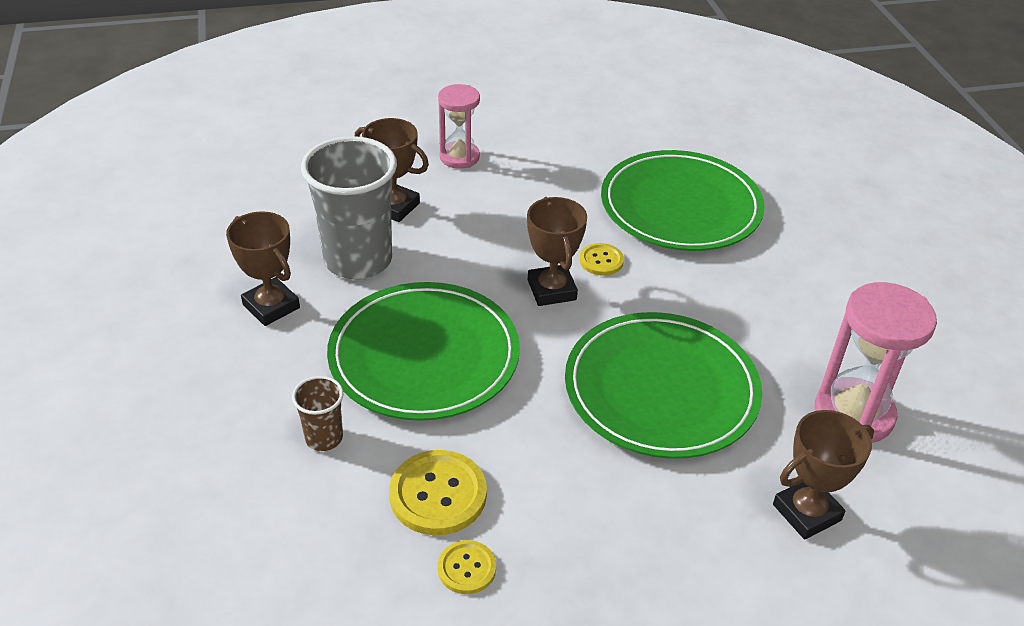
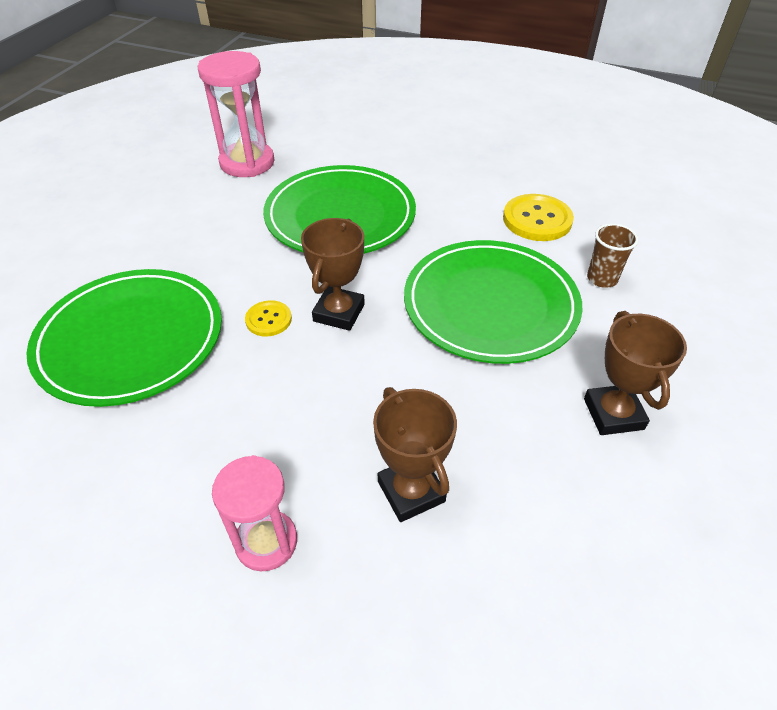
camera: 145 degrees left, 5 degrees up
grey cup [301,136,397,279] -> none
yellow button [438,540,496,594] -> none
brown trophy [773,410,874,540] -> none

